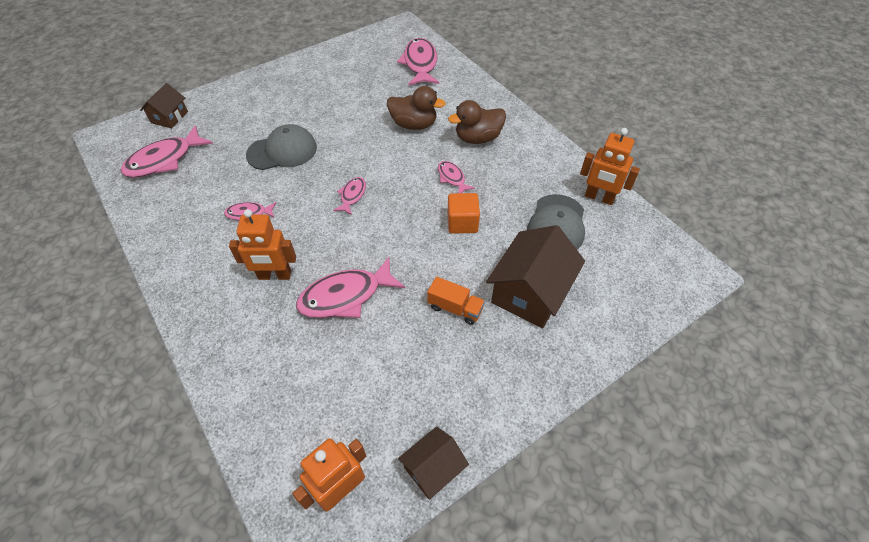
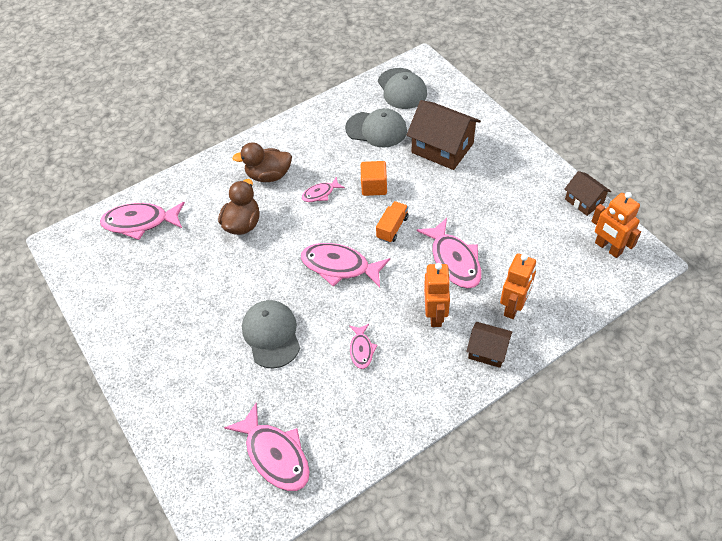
camera: 85 degrees left, 0 degrees up
brown house [140,83,188,128] -> brown house moved to [466,322,512,368]
pink fish [333,177,366,215] -> pink fish [301,243,390,287], size x1.87
orange truck [427,277,485,325] -> orange truck moved to [376,201,409,243]
brown duck [448,100,506,144] -> brown duck turned 105 degrees clockwise [232,143,292,182]
orange robot [580,128,640,205] -> orange robot moved to [500,253,536,319]
none -> grey cap [378,68,427,109]

